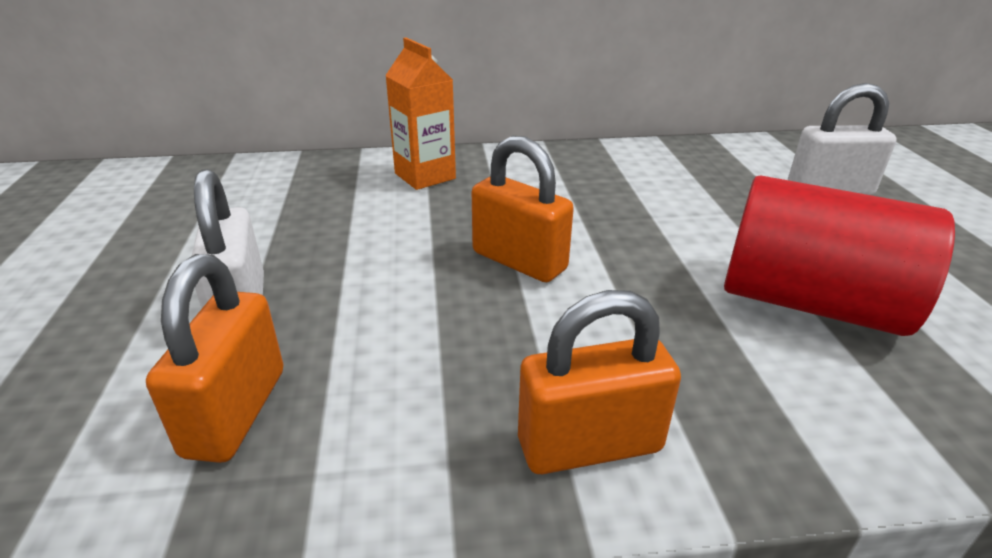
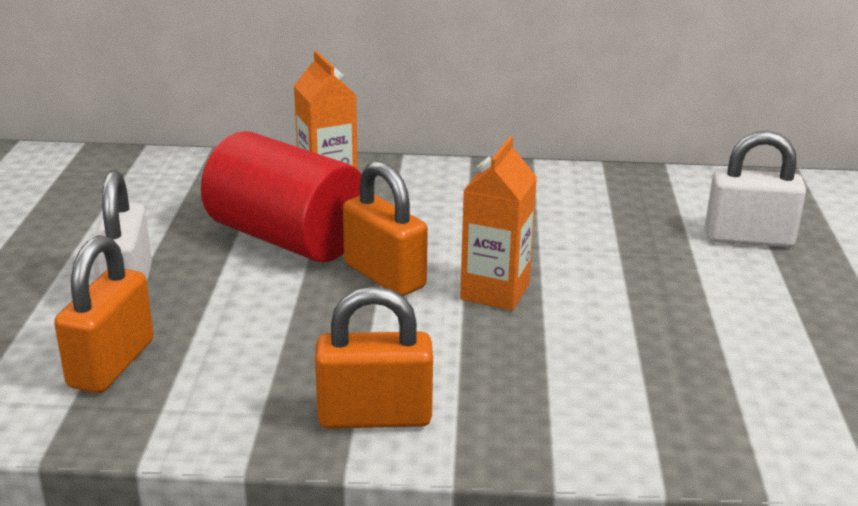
camera: 10 degrees right, 5 degrees down
red cylinder [724,175,955,336] -> red cylinder moved to [201,131,361,262]
none -> orange carton [460,137,537,311]

